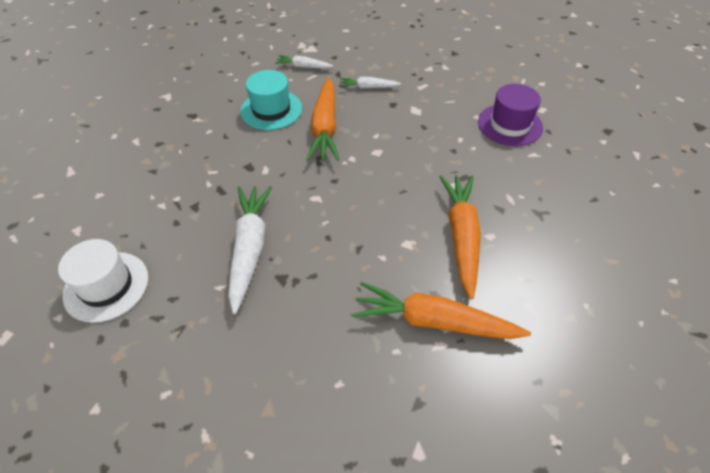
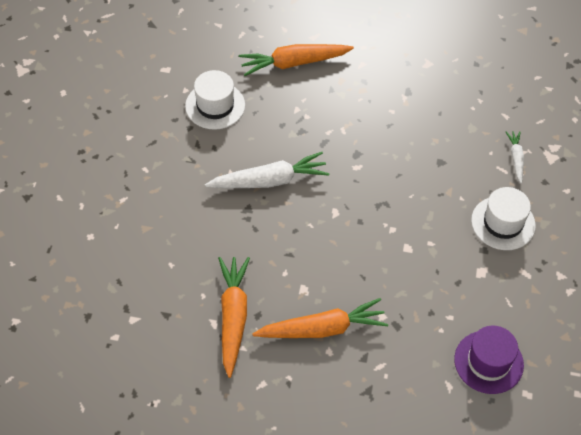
camera: 75 degrees right, 5 degrees up
turquoise hat [240,70,302,130] -> none
orange carrot [306,77,339,161] -> orange carrot moved to [239,44,354,76]
white carrot [339,77,401,89] -> white hat [471,187,536,250]

